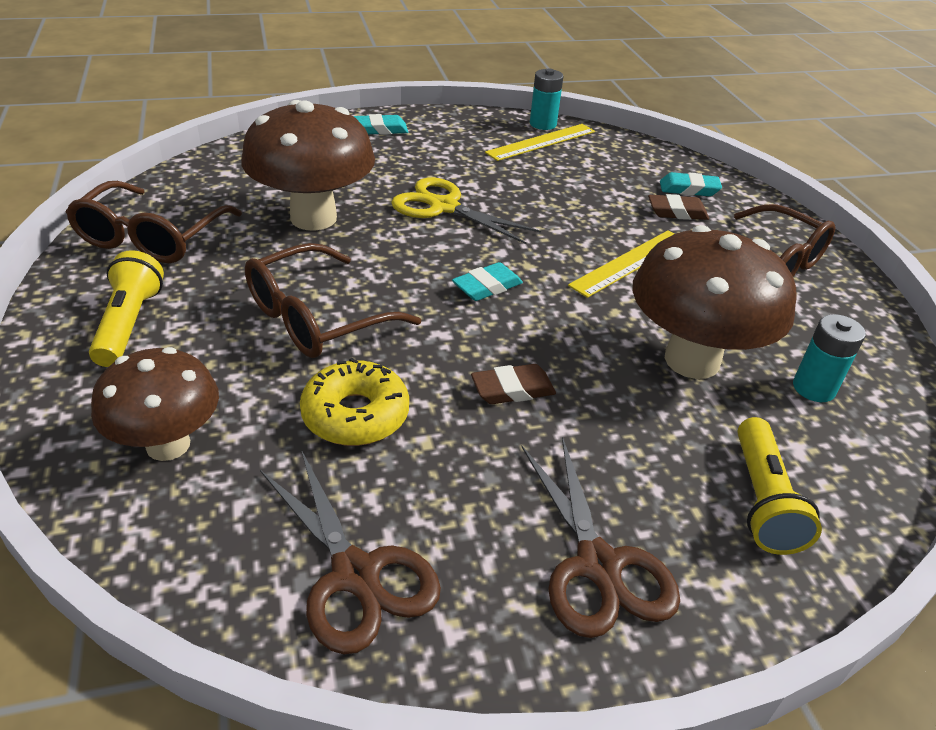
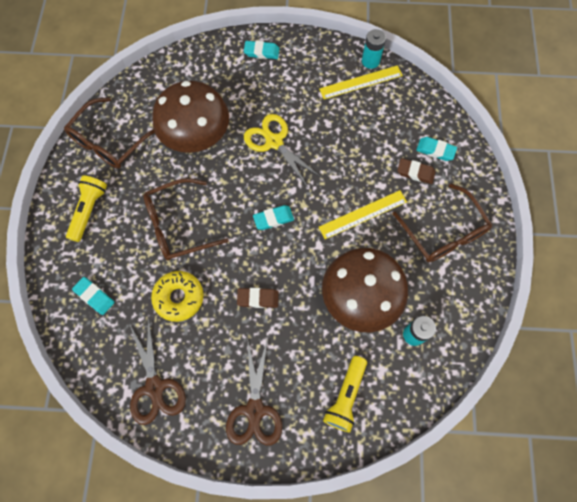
camera: 20 degrees right, 30 degrees up
brown mushroom [91,347,219,461] -> turquoise eraser [72,277,114,315]

